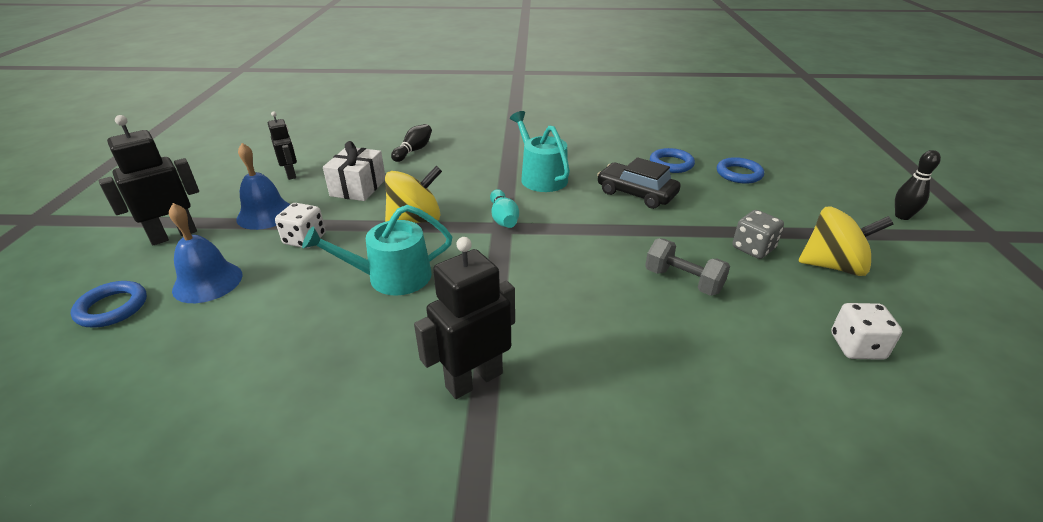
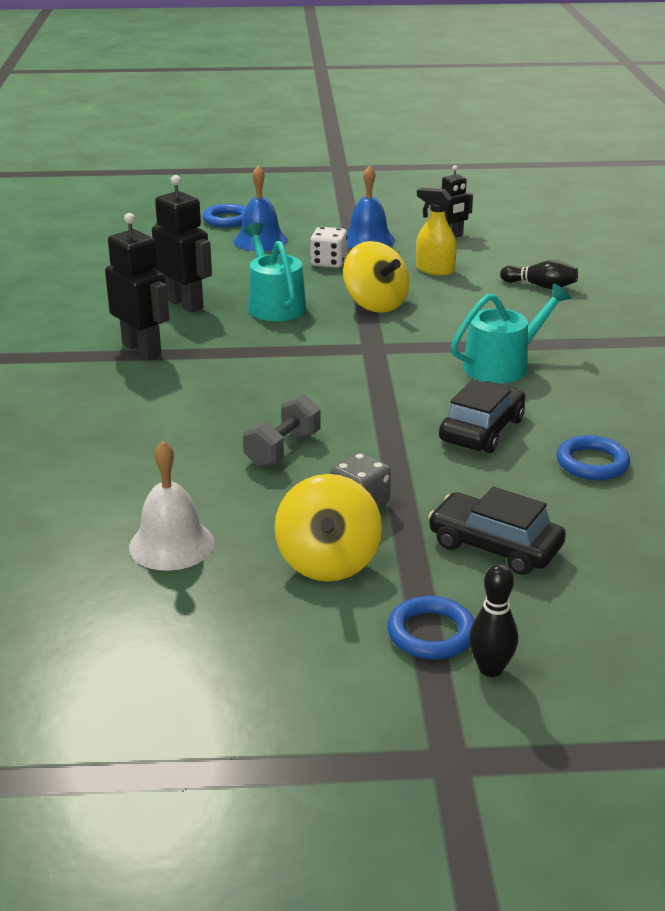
camera: 85 degrees right, 5 degrees down
black robot [99,115,199,245] -> black robot moved to [152,175,212,313]
white gift [323,141,385,201] -> yellow spray bottle [416,188,457,276]
turquoise bowling pin [490,189,519,228] -> none
blue ring [717,157,764,184] -> blue ring moved to [387,596,474,660]
white dice [831,303,902,360] -> white bell [129,441,215,571]
none -> black car [428,487,566,575]

